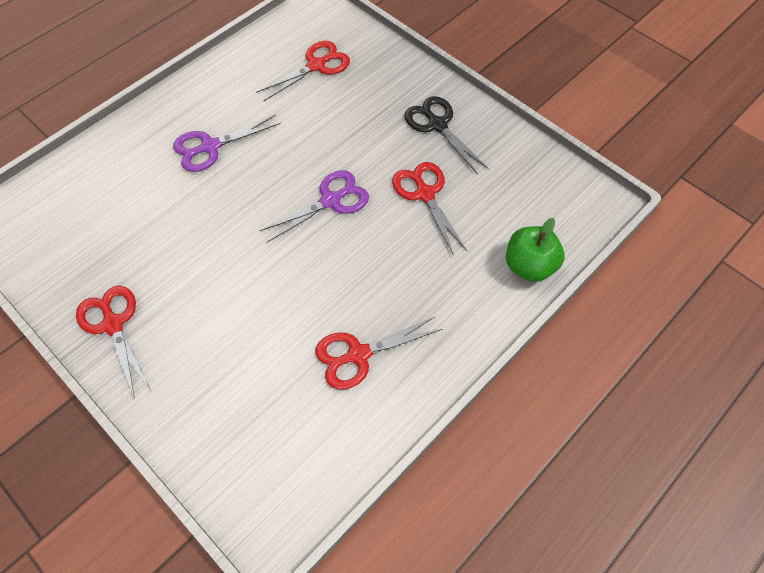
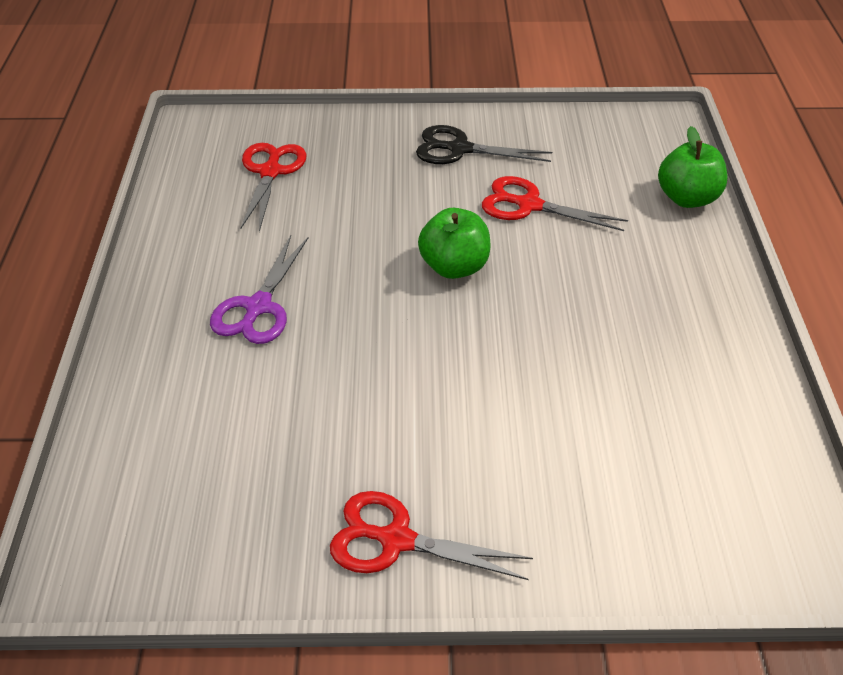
camera: 45 degrees left, 15 degrees down
purple scissors [259,170,369,242] -> green apple [418,208,490,279]
red scissors [315,316,442,389] -> none

